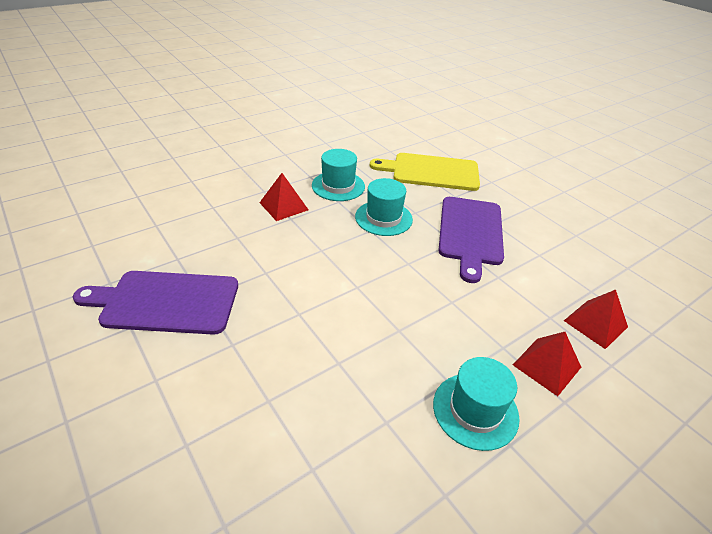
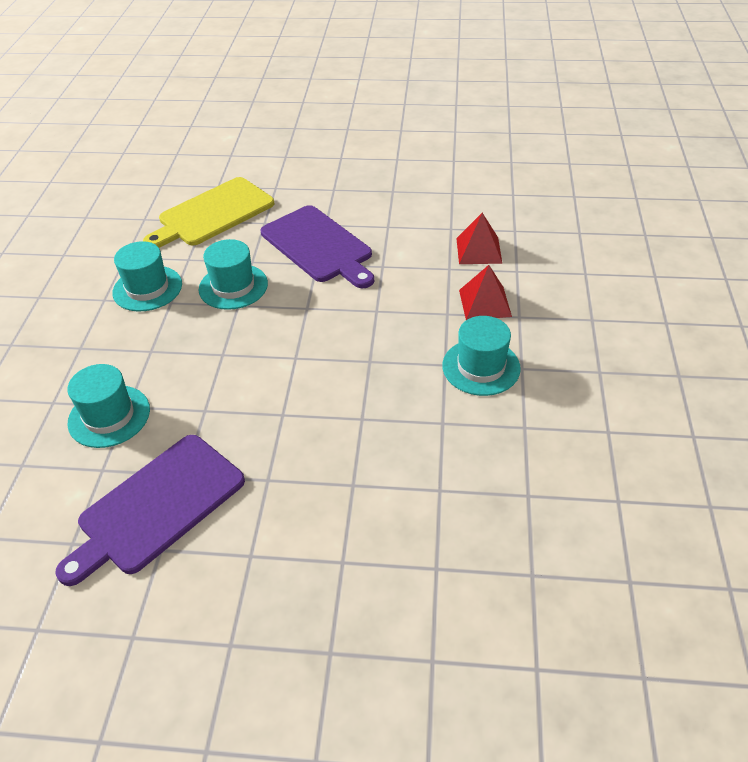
camera: 45 degrees left, 5 degrees up
red pyramid [259,173,308,221] -> none
none -> turquoise hat [67,364,150,448]

